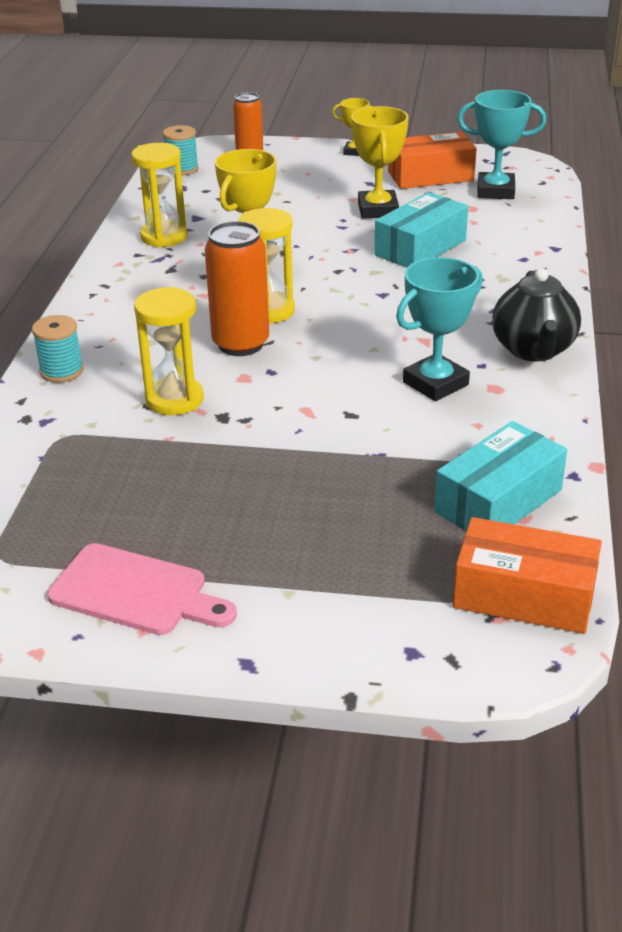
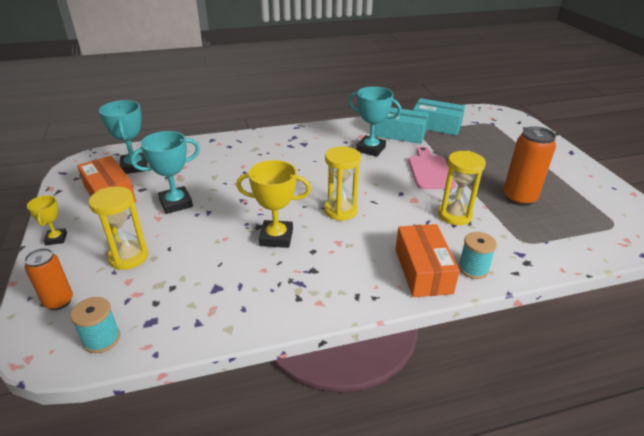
camera: 115 degrees left, 0 degrees up
pink cutting board [47,543,237,635] -> pink cutting board moved to [408,146,456,189]
yellow hourglass [131,143,187,248] -> yellow hourglass moved to [89,186,148,270]
orange can [205,221,269,356] -> orange can moved to [503,126,556,206]
yellow trophy [351,106,408,219] -> turquoise trophy [130,131,200,214]
turquoise box [375,192,468,268] -> turquoise box moved to [374,107,429,144]
orange box [453,517,602,634] -> orange box moved to [395,224,460,297]
black teapot [492,268,581,362] -> none

